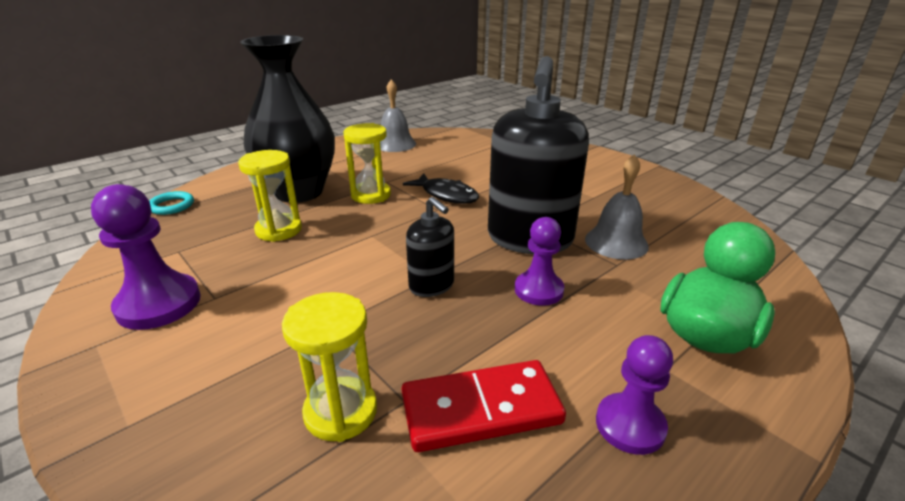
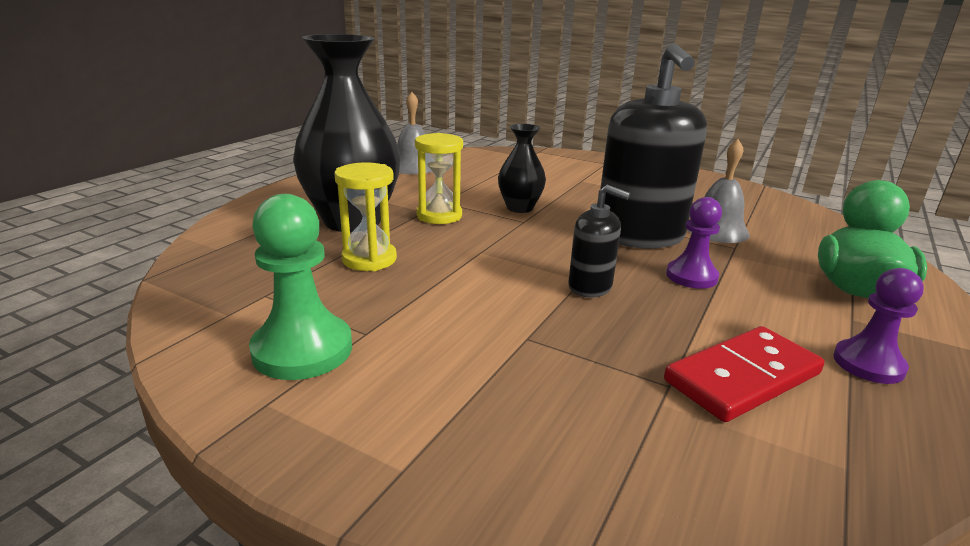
camera: 20 degrees left, 5 degrees down
purple pawn [91,184,201,330] -> green pawn [249,194,352,380]
turquoise ring [150,191,194,215] -> none
yellow hourglass [282,292,377,442] -> none
black fish [403,173,479,204] -> black vase [498,124,546,213]

